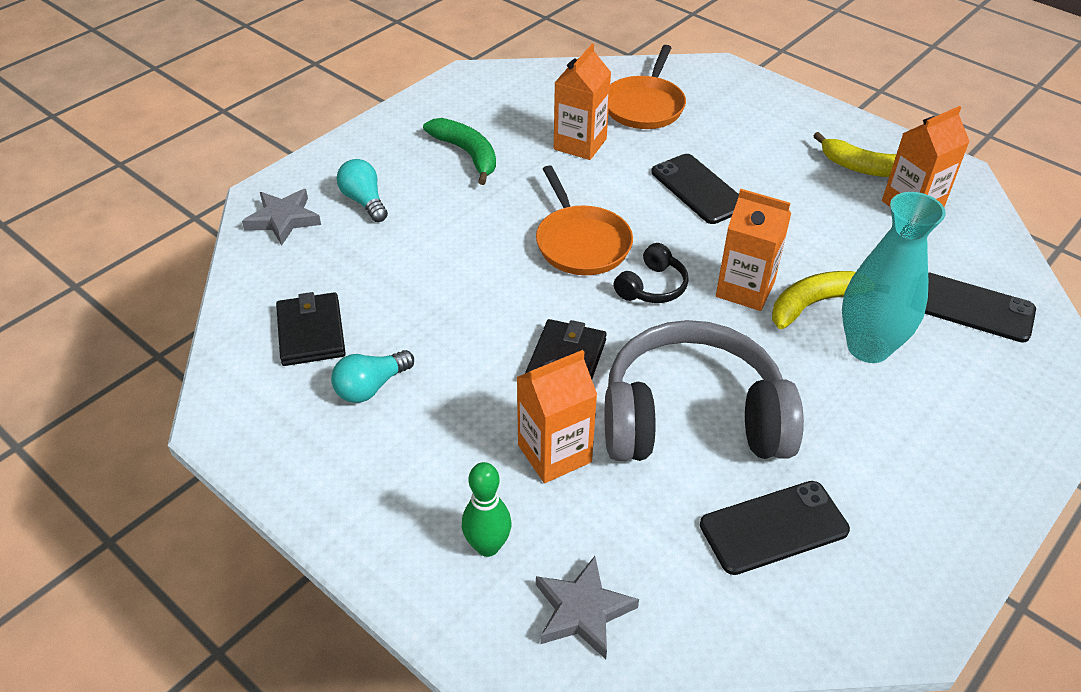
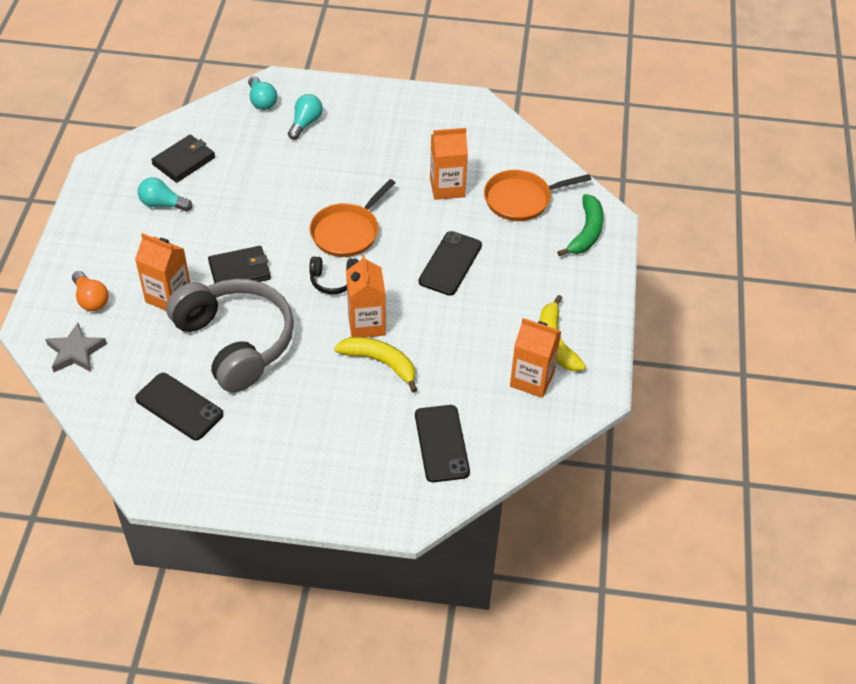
camera: 55 degrees right, 5 degrees up
grey star [242,189,321,246] -> turquoise light bulb [248,76,277,110]
green banana [423,118,496,185] -> green banana moved to [557,194,604,256]
green bowling pin [462,462,511,557] -> orange light bulb [72,271,109,311]
turquoise vase [842,192,946,363] -> none

